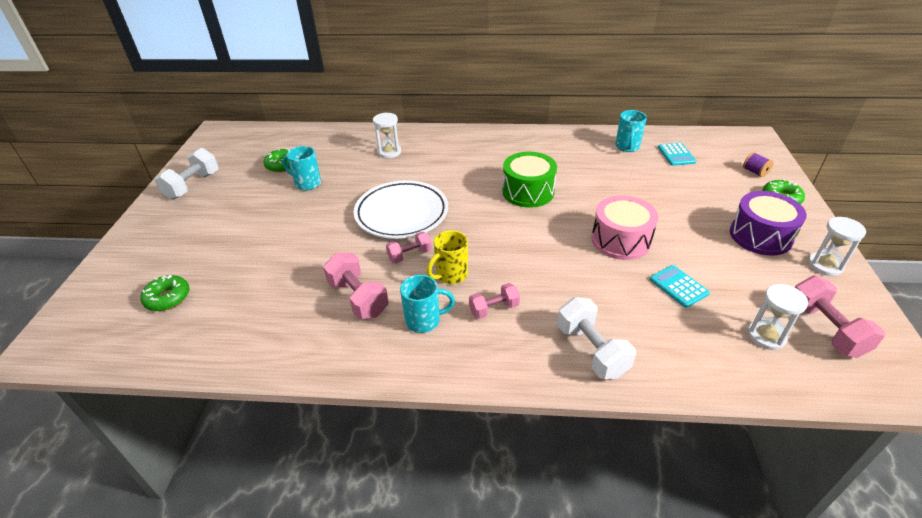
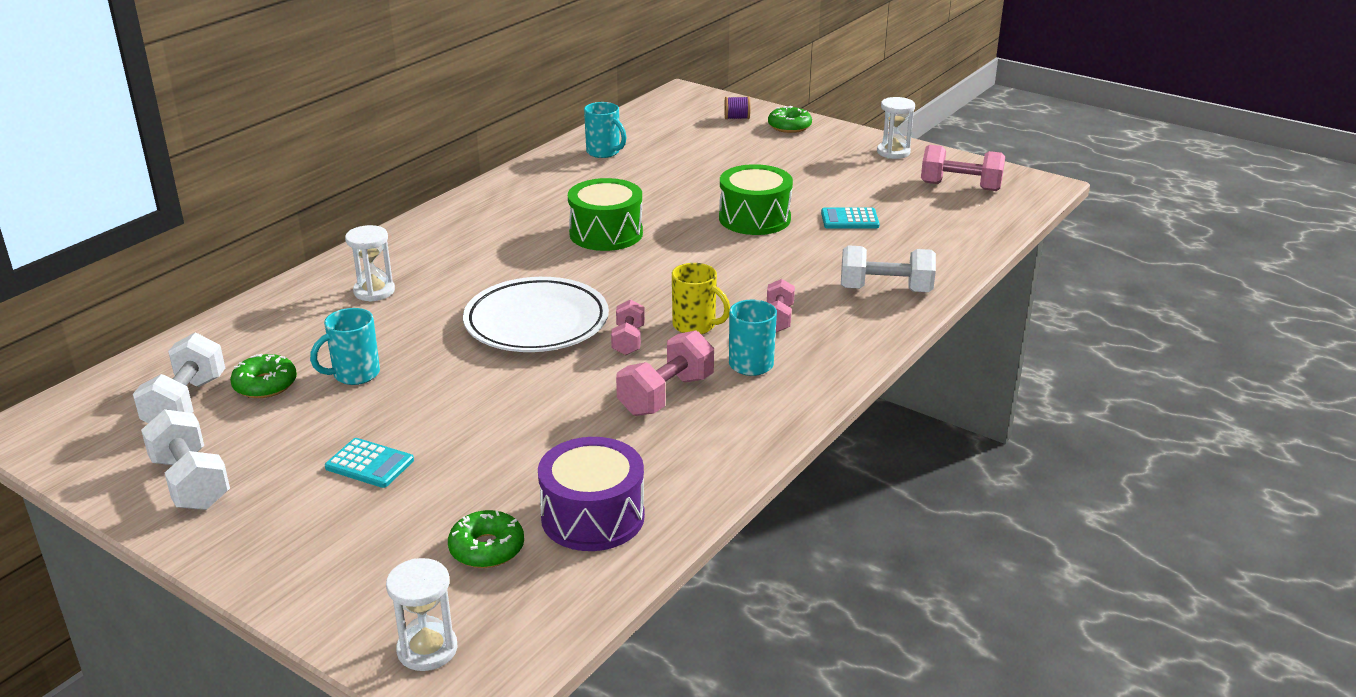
camera: 60 degrees left, 10 degrees down
pink dumbbell [323,253,389,319] -> pink dumbbell turned 45 degrees counterclockwise [616,330,714,416]
yellow mug [427,230,468,284] -> yellow mug turned 45 degrees counterclockwise [672,263,730,334]
pink drum [591,195,658,260] -> green drum [719,164,793,235]
turquoise calculator [658,143,696,166] -> turquoise calculator moved to [325,438,414,488]
purple drum [730,191,807,256] -> purple drum moved to [538,437,645,551]
white hourglass [747,284,808,350] -> white hourglass moved to [386,558,457,671]
none -> white dumbbell [133,333,225,423]

